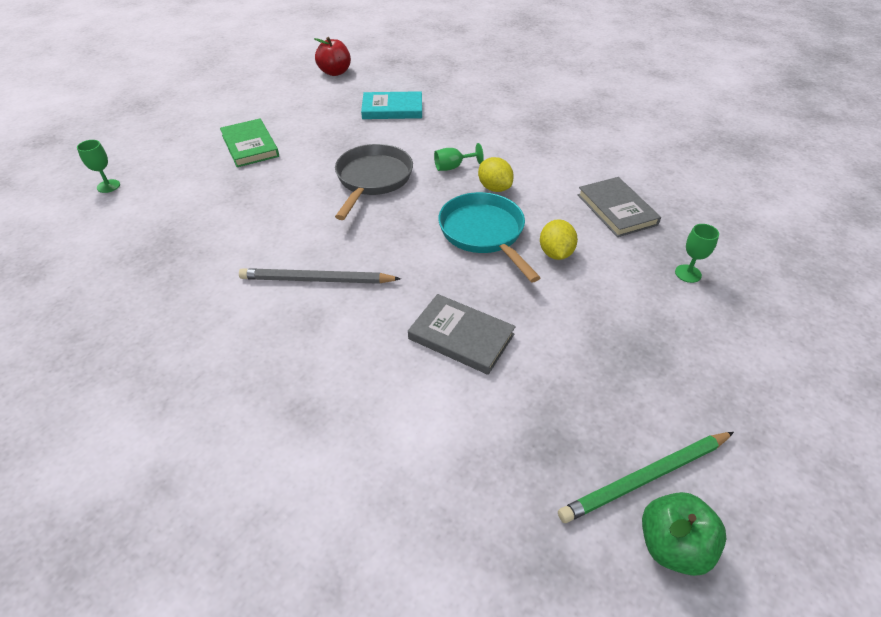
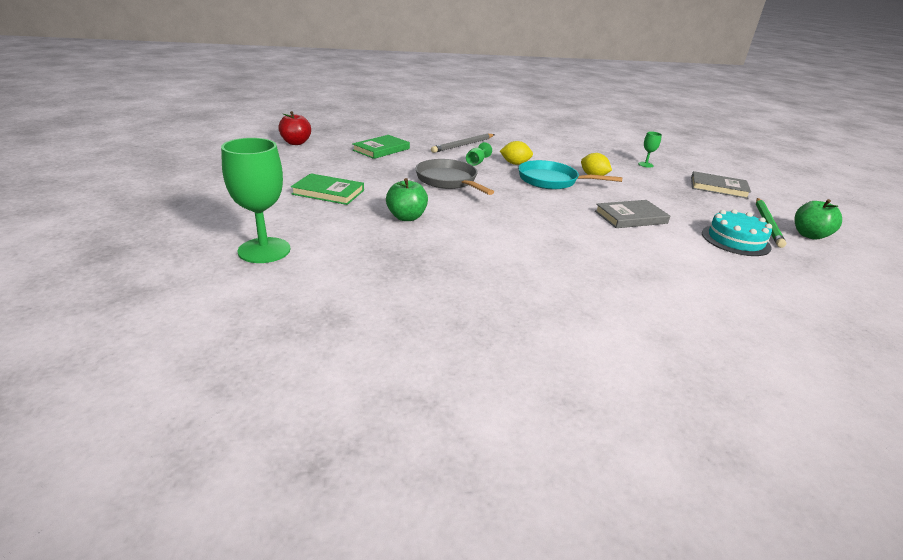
camera: 50 degrees left, 15 degrees down
green goblet [77,140,120,193] -> green goblet [221,138,290,263], size x2.12
grey pencil [239,268,401,284] -> grey pencil moved to [431,133,495,153]
turquoise book [361,91,422,119] -> green book [352,135,410,159]
grey book [578,177,661,237] -> grey book moved to [691,171,751,199]
none -> green apple [386,178,428,221]
none -> turquoise cake [702,209,772,256]

